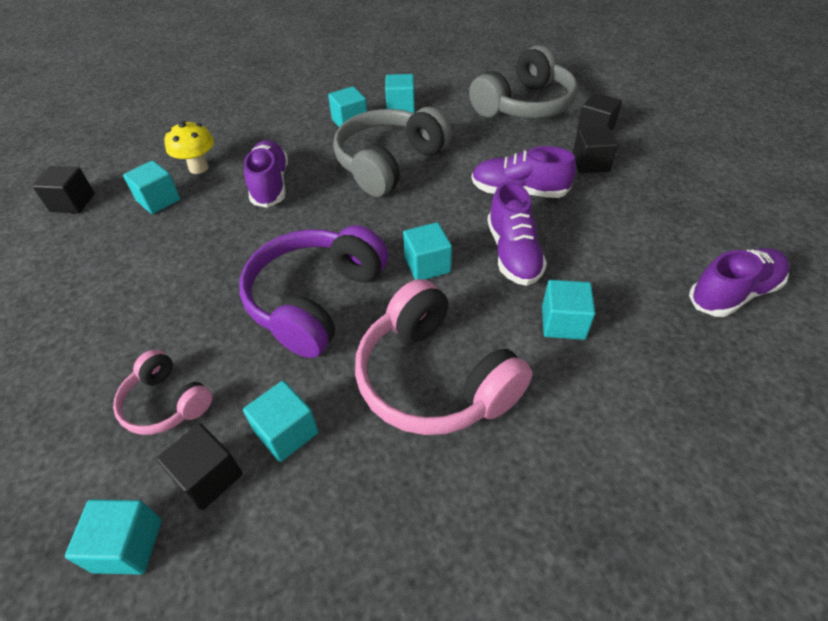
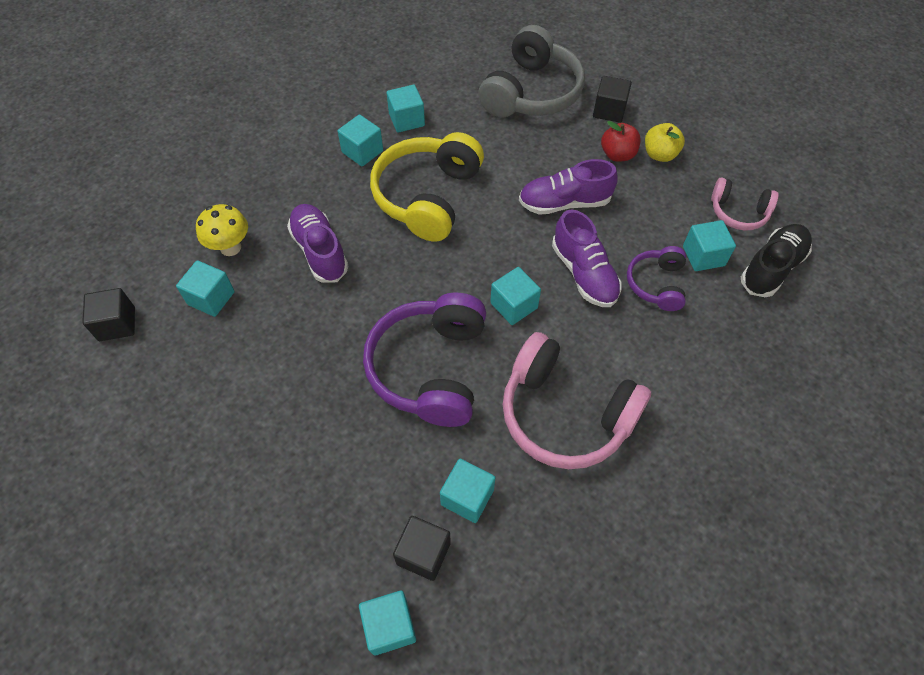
camera: 20 degrees left, 10 degrees up
pink headphones [113,350,212,435] -> pink headphones moved to [711,177,779,231]
grey headphones [333,107,452,197] -> yellow headphones [370,132,484,242]
turquoise cube [542,280,595,340] -> turquoise cube moved to [683,220,736,271]
black cube [573,127,618,173] -> red apple [601,121,641,162]
purple shoe [689,248,790,317] -> black shoe [741,224,812,297]
none -> purple headphones [627,246,686,311]
none -> yellow apple [645,123,685,162]

